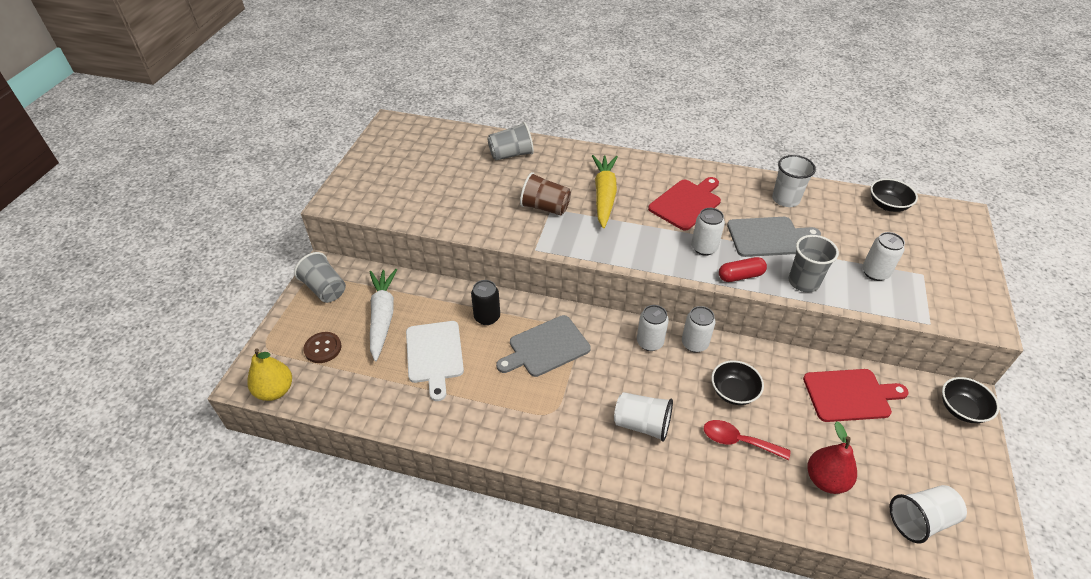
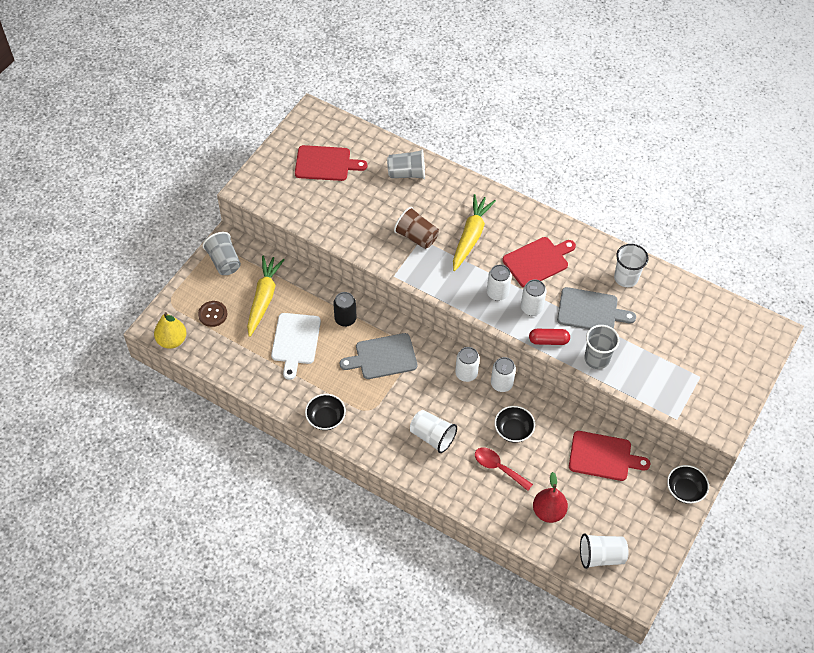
camera: 15 degrees right, 10 degrees up
white carrot [370,269,397,361] -> yellow carrot [247,255,285,337]
white can [862,232,905,281] -> white can moved to [487,264,512,301]
black bowl [870,178,918,212] -> black bowl moved to [305,394,346,430]
none -> red cutting board [295,145,367,181]

